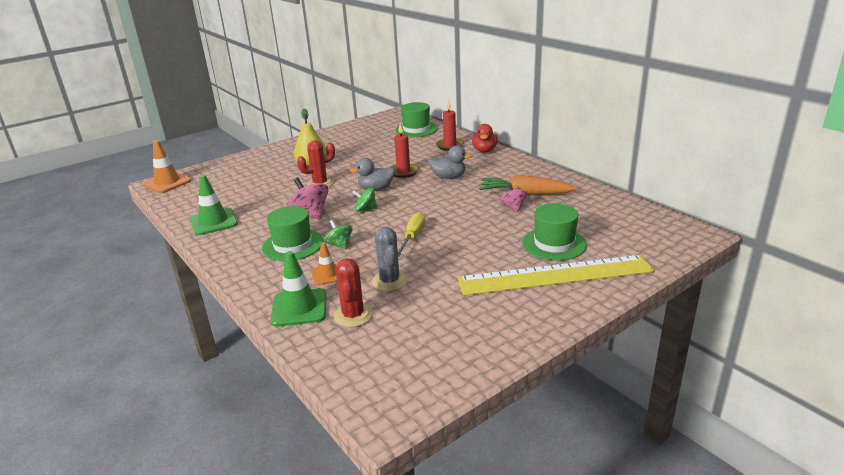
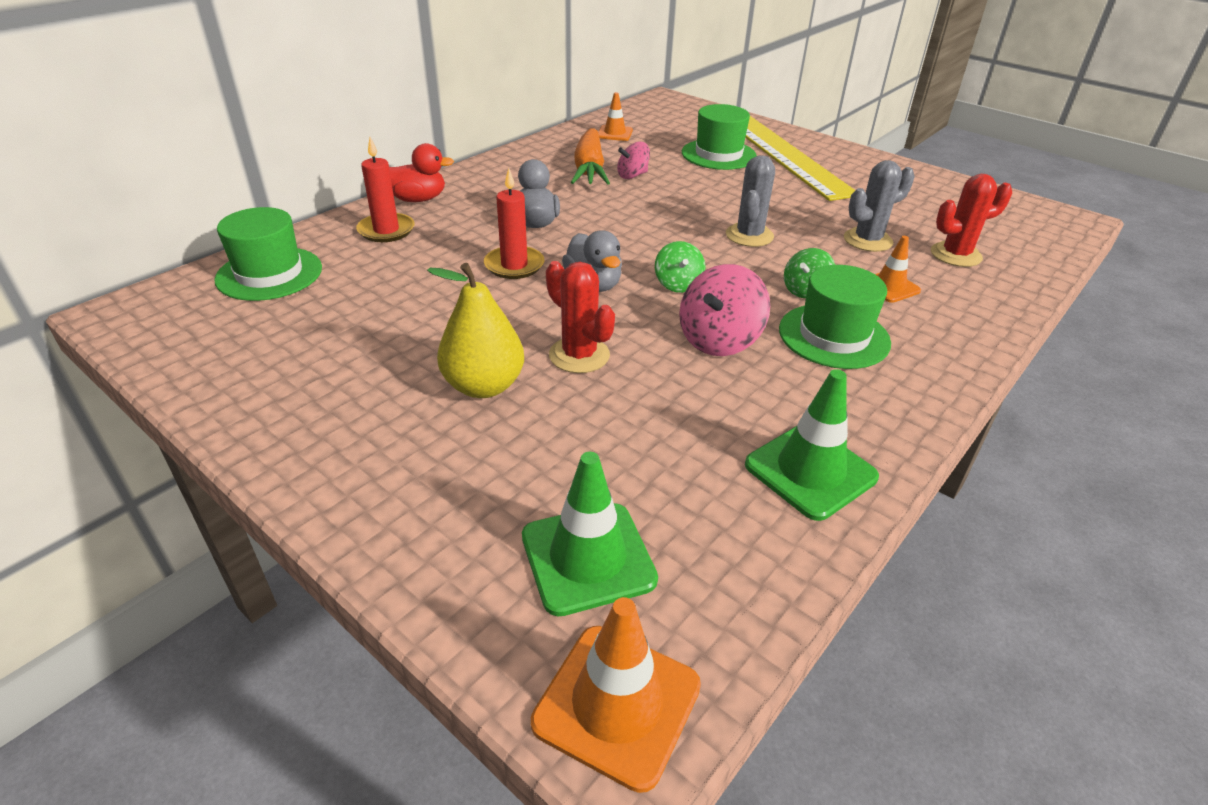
camera: 105 degrees left, 10 degrees up
green traffic cone [270,251,327,327] -> green traffic cone moved to [522,452,658,616]
yellow screwdriver [398,212,426,257] -> grey cactus [726,155,775,247]
none -> orange traffic cone [598,92,633,141]

